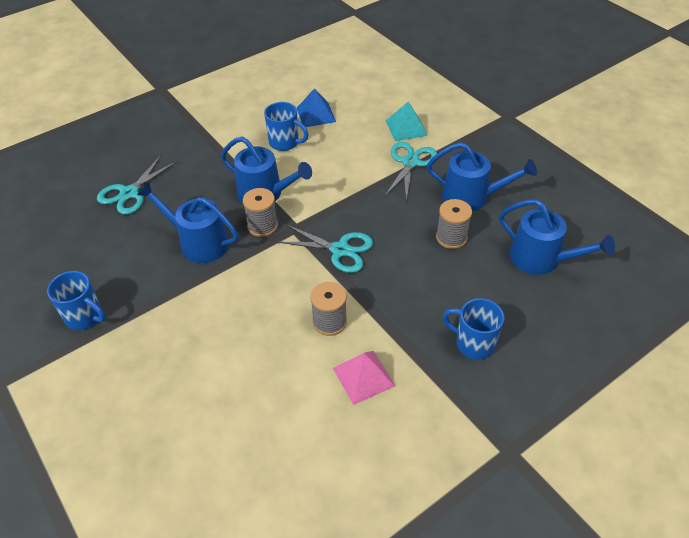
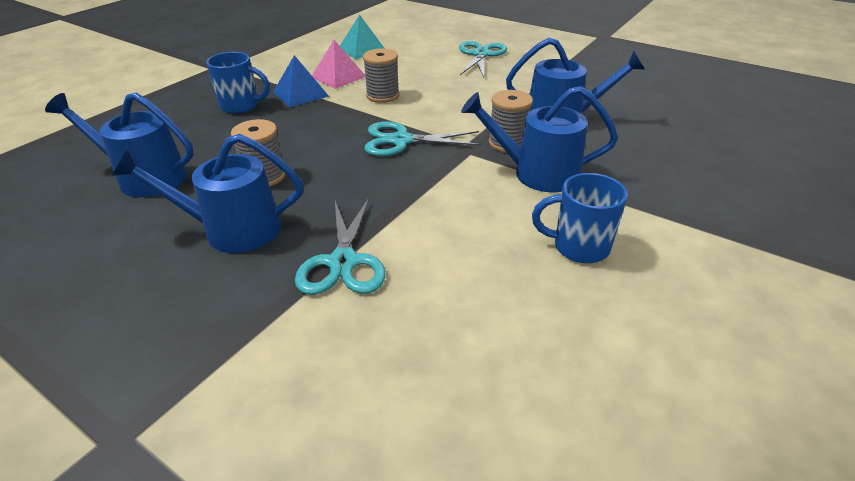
camera: 160 degrees right, 10 degrees down
blue mug [47,271,106,330] -> none
turquoise scissors [97,155,177,215] -> turquoise scissors moved to [459,41,507,77]
blue pyramid [297,88,336,127] -> blue pyramid moved to [273,55,329,107]
turquoise pyramid [386,102,428,141] -> turquoise pyramid moved to [340,14,385,59]

